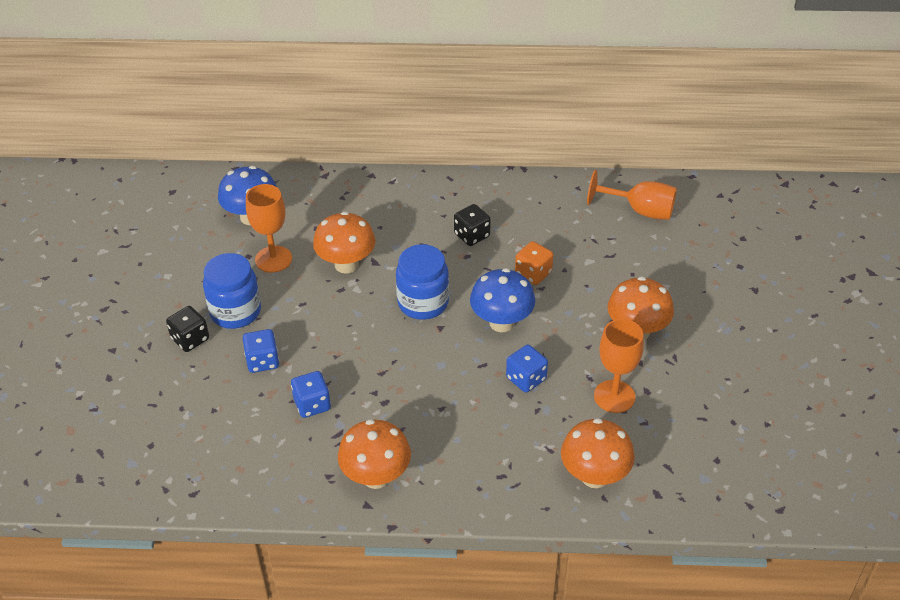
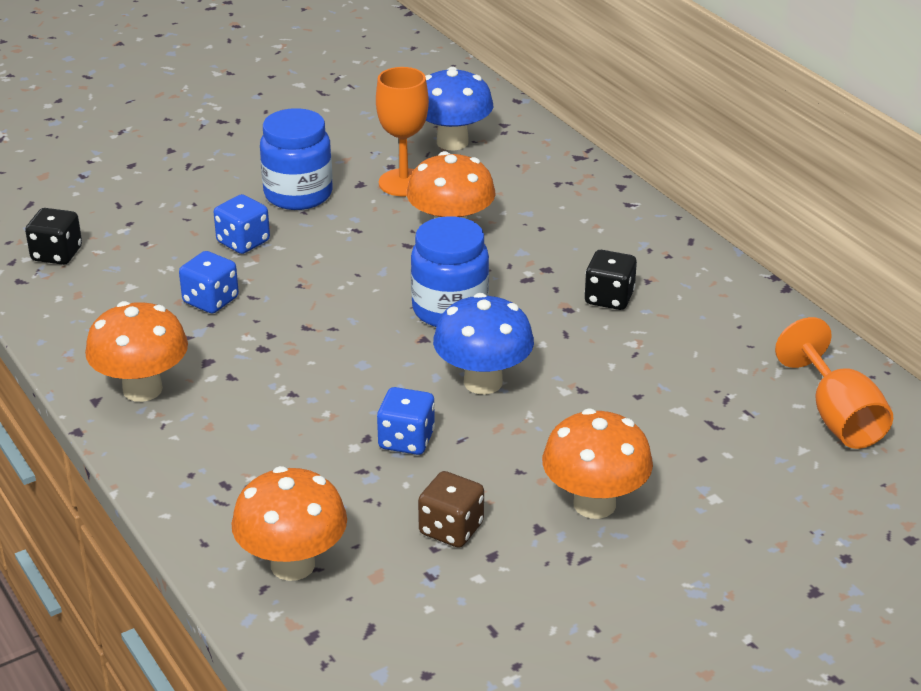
camera: 55 degrees right, 10 degrees down
black dice [166,306,209,352] -> black dice moved to [25,208,82,265]
orange dice [515,241,553,285] -> none
orange goblet [594,319,644,413] -> brown dice [418,471,484,548]

